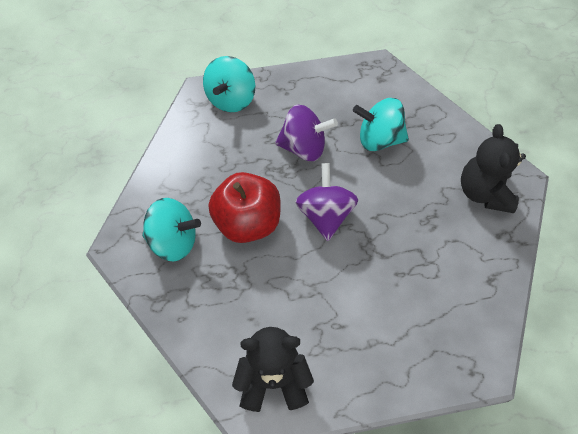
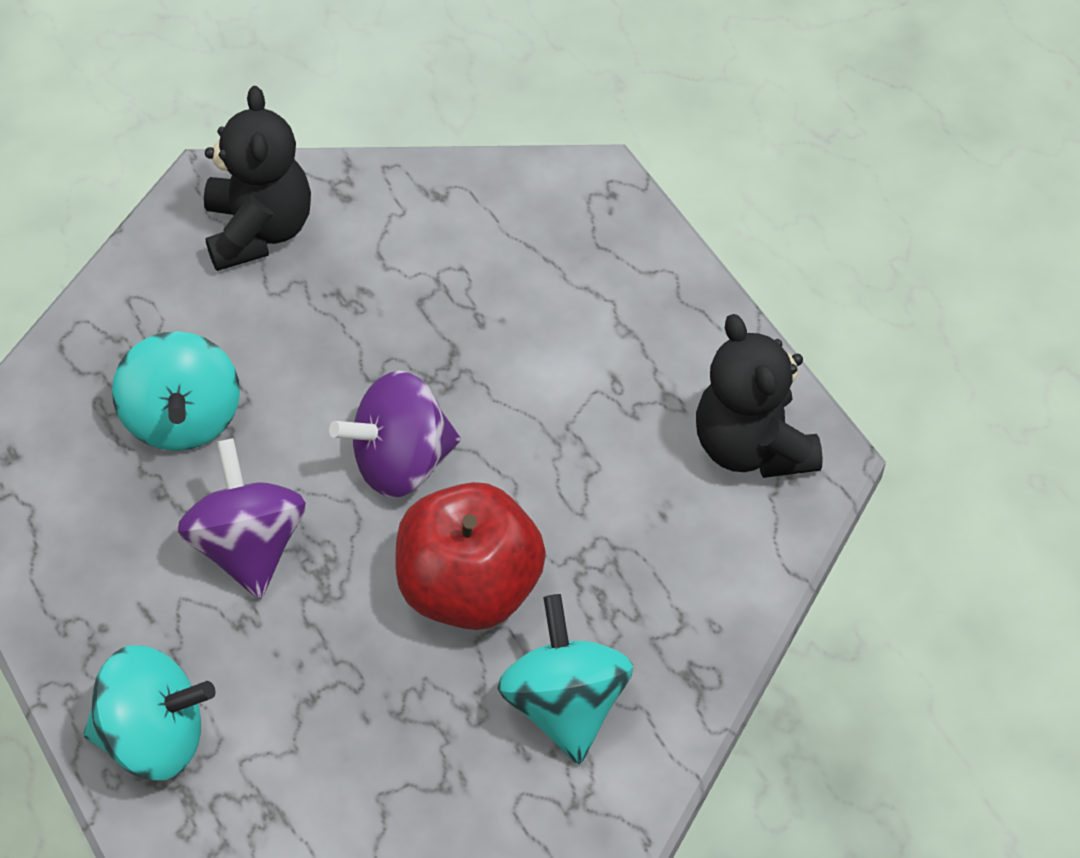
camera: 110 degrees left, 5 degrees down
black teddy bear [461,124,526,213] -> black teddy bear turned 75 degrees counterclockwise [204,86,311,271]

